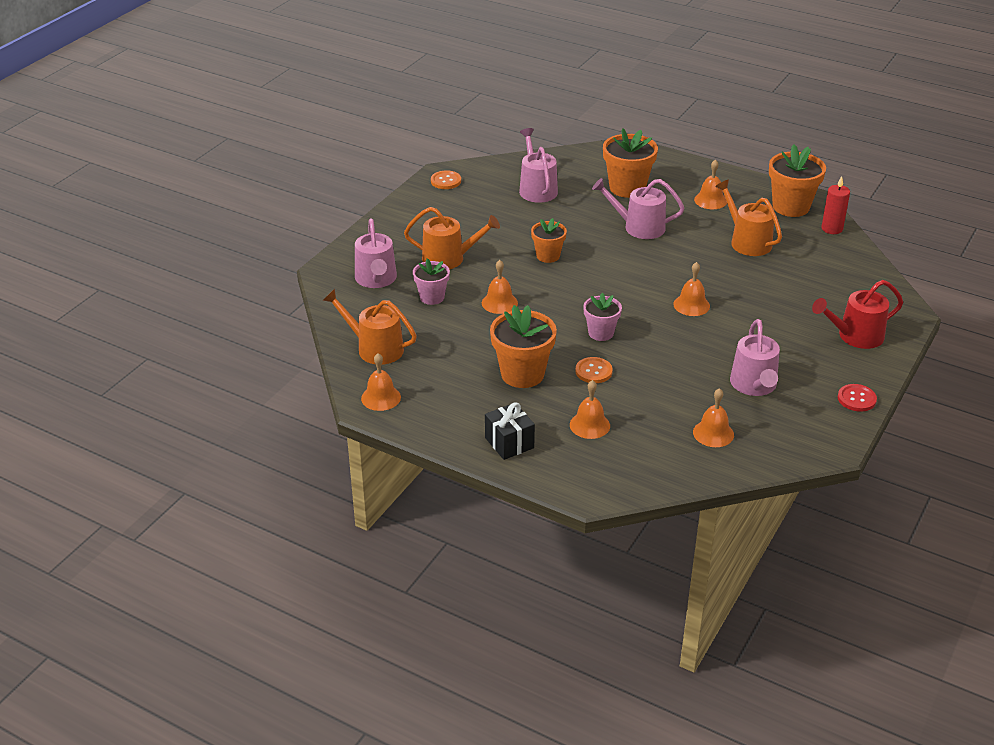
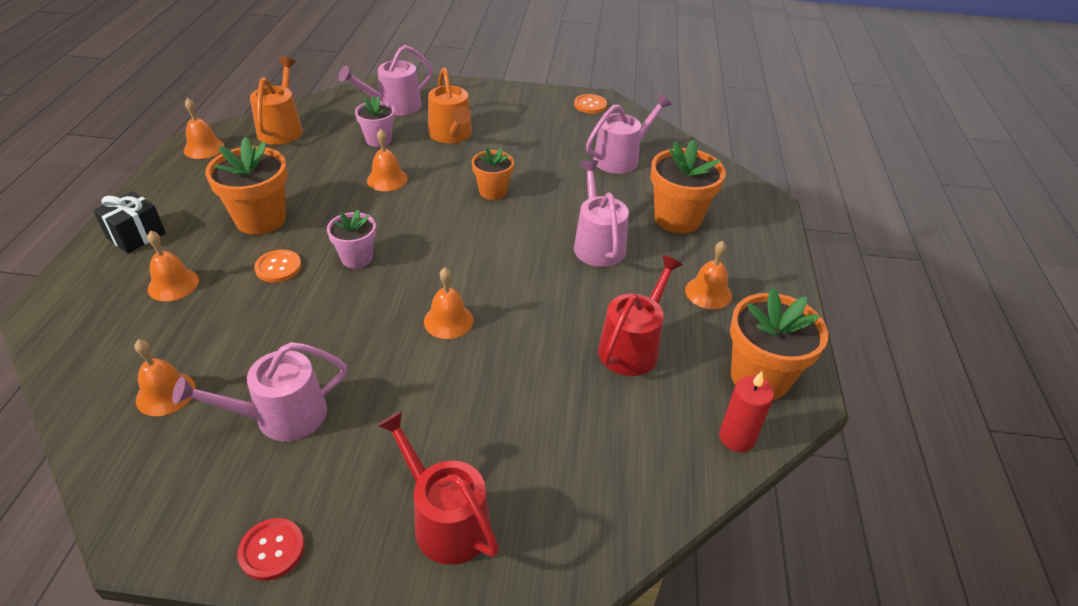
camera: 65 degrees right, 5 degrees up
orange watering can [715,179,782,256] -> red watering can [598,255,683,376]

